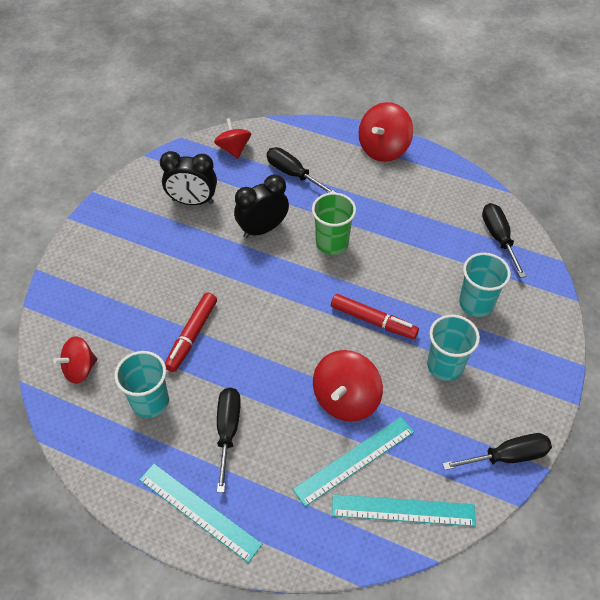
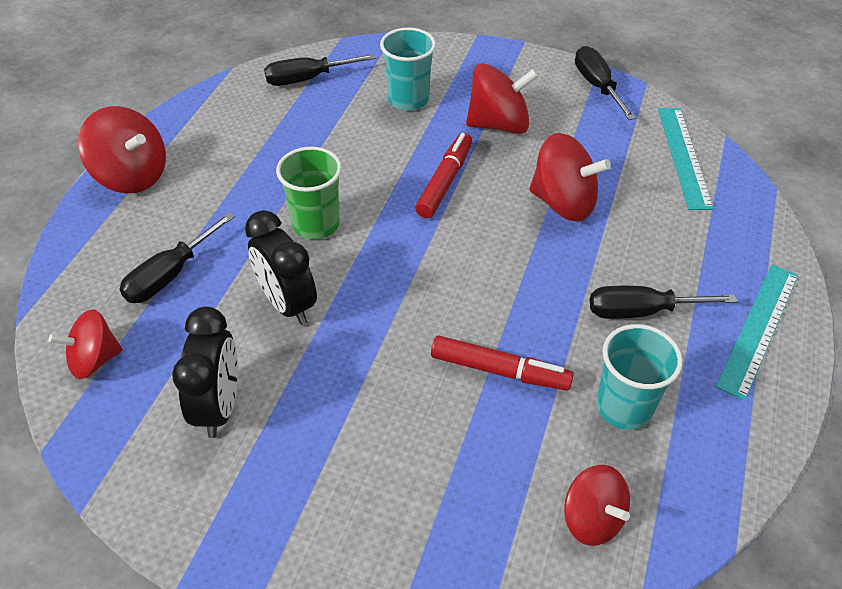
camera: 95 degrees left, 5 degrees down
turquoise ruler [293,417,414,507] -> none
turquoise cup [427,315,480,381] -> red spinning top [466,63,538,134]

